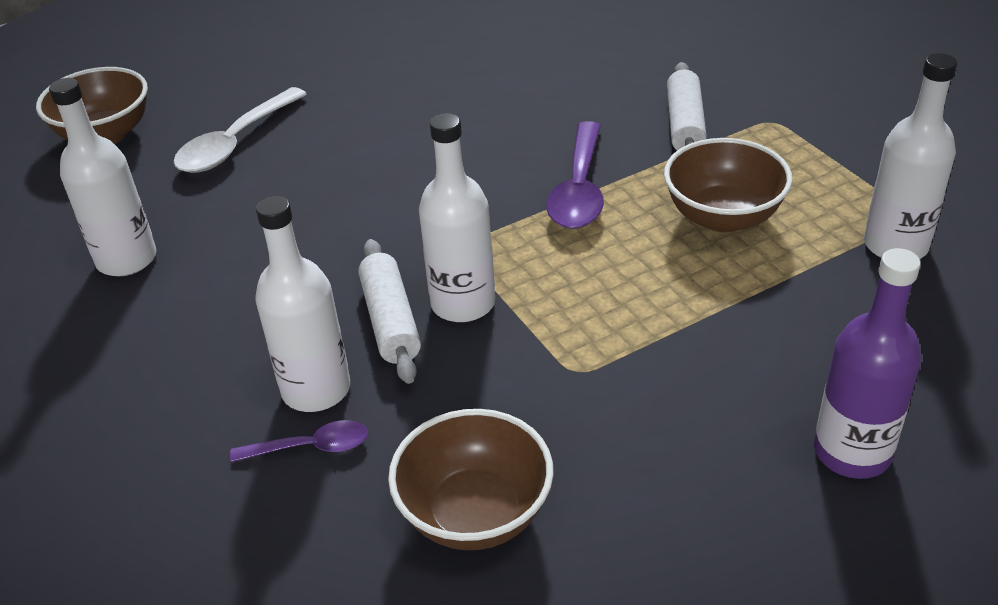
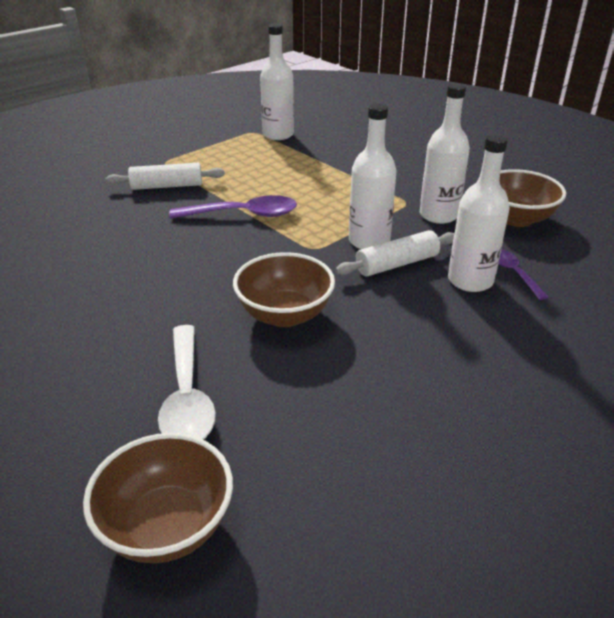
camera: 105 degrees left, 5 degrees down
white bottle [49,78,156,276] -> white bottle moved to [420,83,470,224]
white spoon [174,87,307,173] -> white spoon turned 60 degrees clockwise [158,325,216,440]
brown bowl [664,138,793,232] -> brown bowl moved to [233,252,335,327]
purple bottle [814,248,922,479] -> none

